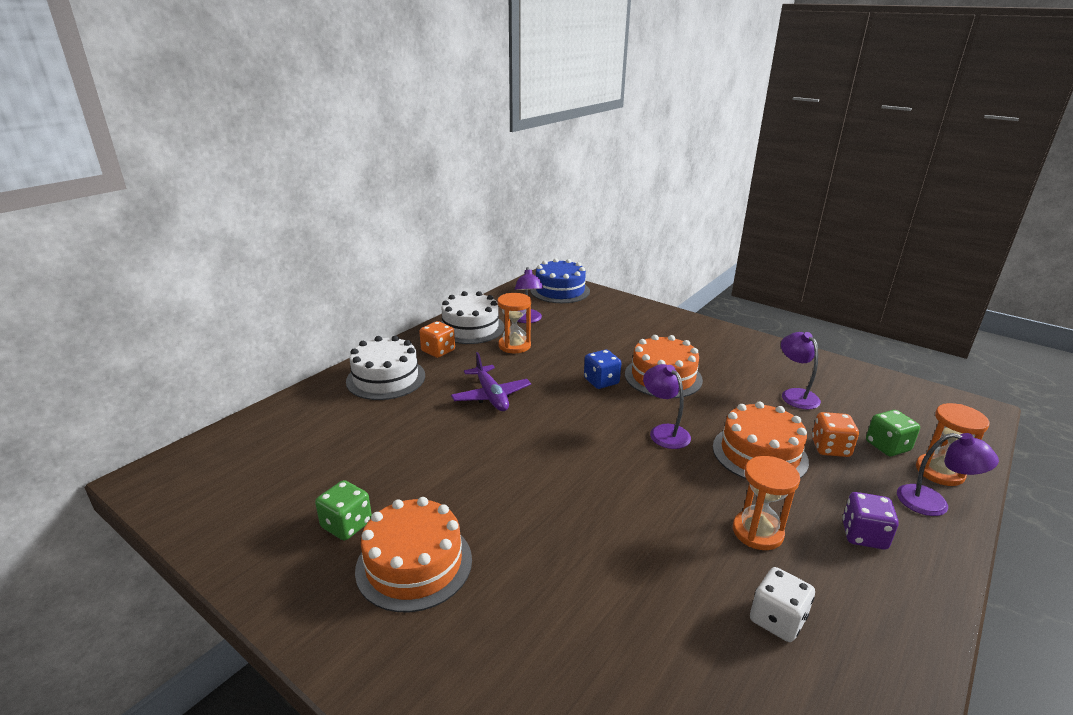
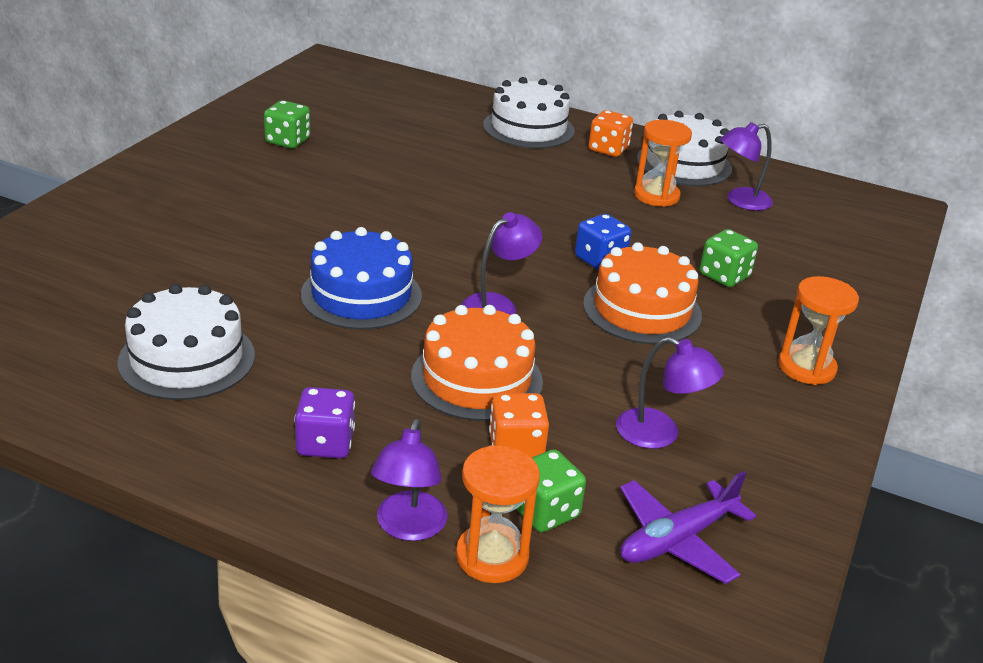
camera: 75 degrees right, 5 degrees up
orange cake [355,497,472,612] -> none
purple plane [451,352,531,411] -> purple plane moved to [620,471,756,584]
blue cake [530,258,590,303] -> blue cake moved to [301,227,422,330]
orange hourglass [733,456,800,550] -> orange hourglass moved to [778,276,859,385]
white dice [750,567,815,642] -> white cake [117,284,255,400]
purple lamp [781,332,821,409] -> purple lamp turned 60 degrees clockwise [616,337,724,449]
none -> green dice [700,229,758,287]

